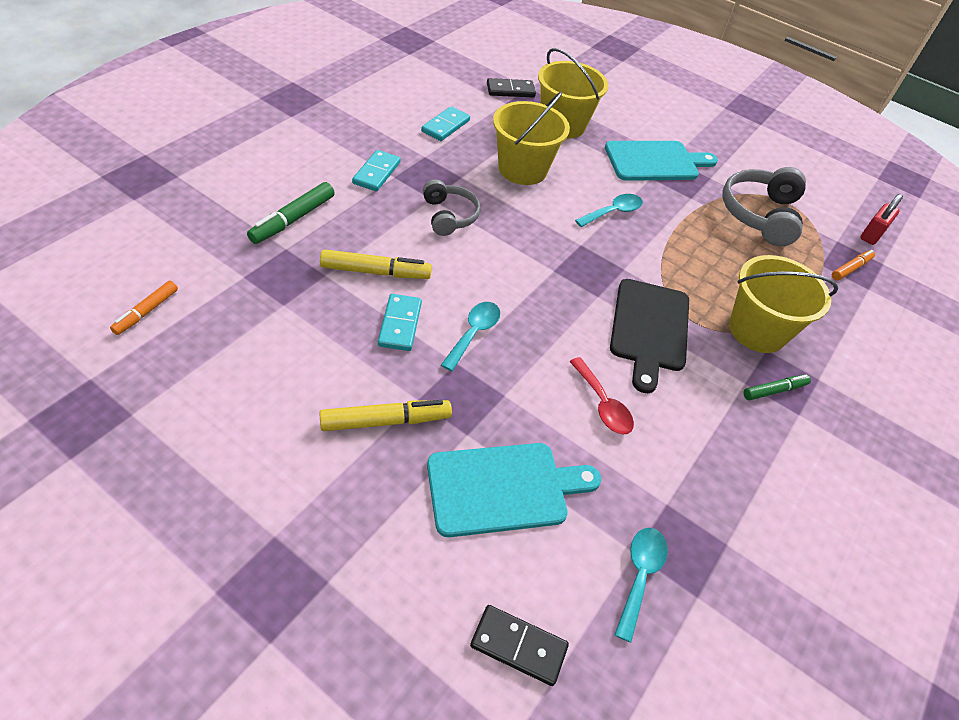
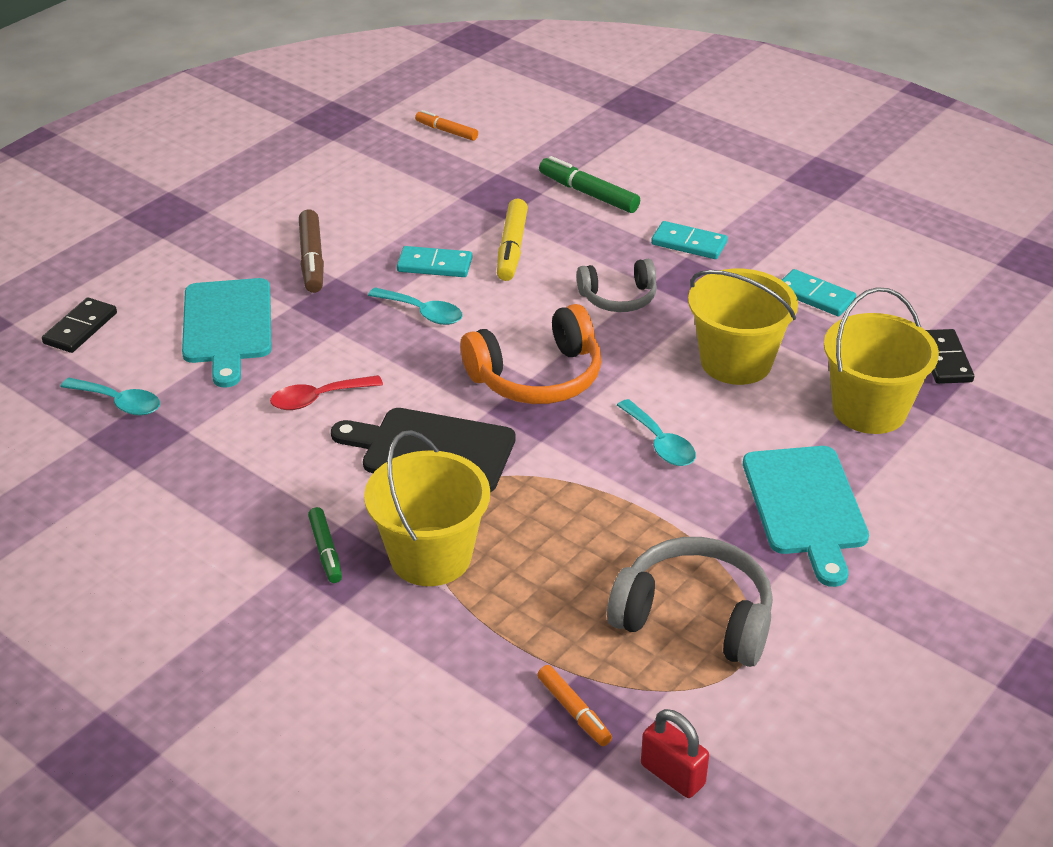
camera: 100 degrees right, 10 degrees down
yellow marker [319,400,452,431] -> brown marker [299,209,324,293]
none -> orange headphones [461,304,602,404]

